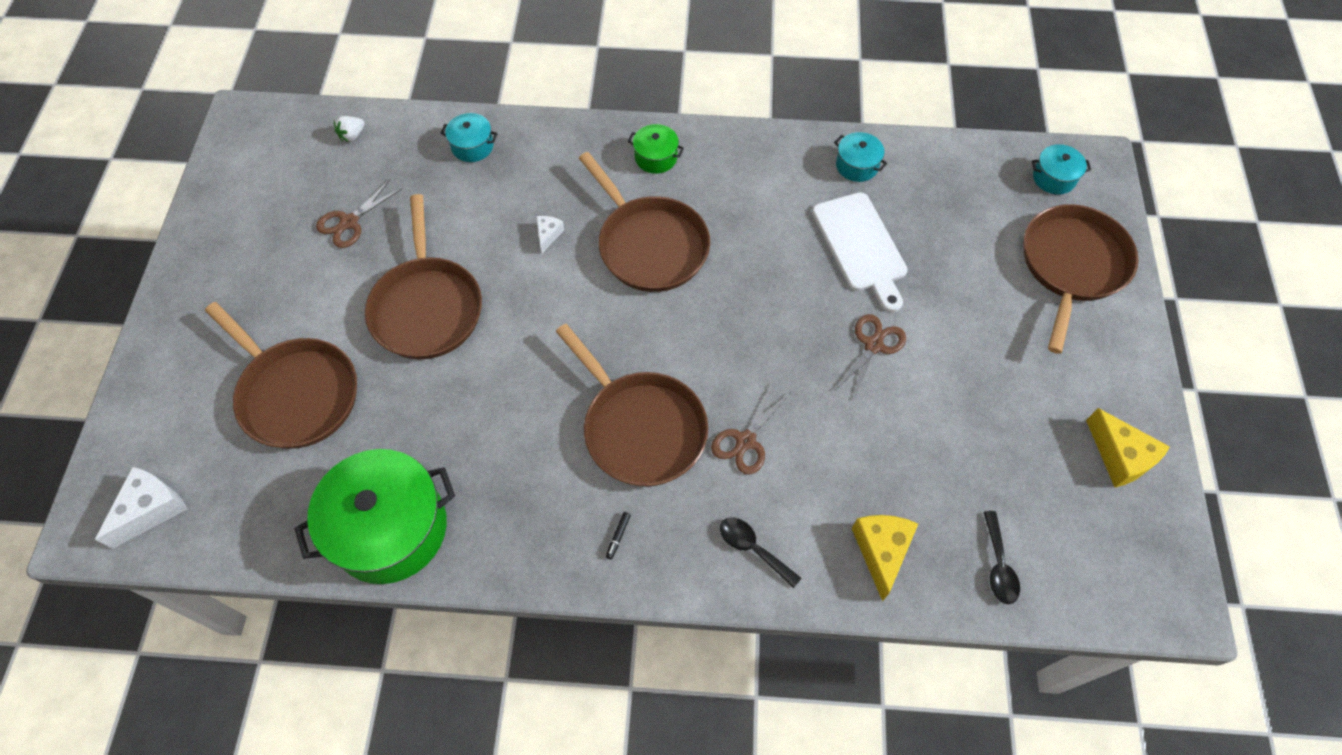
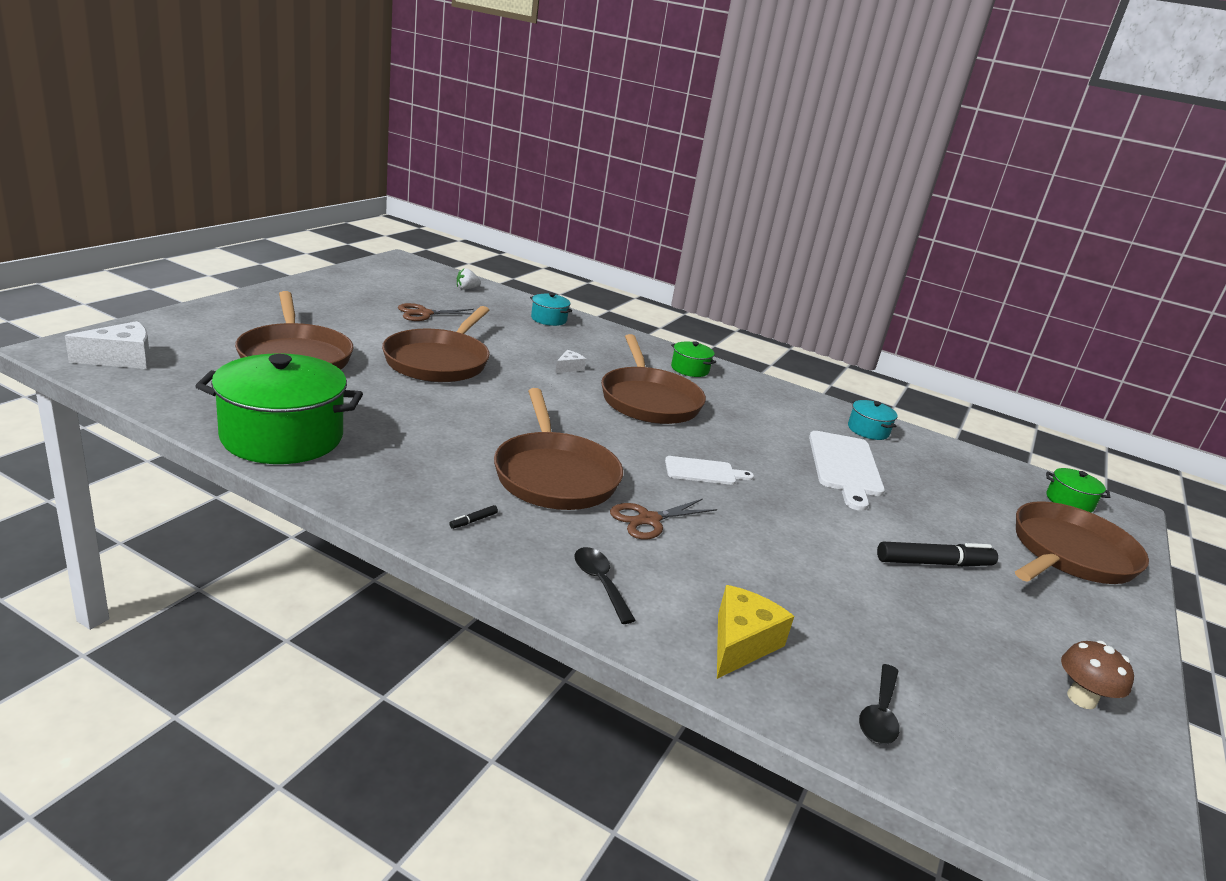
camera: 20 degrees right, 35 degrees down
brown scissors [835,314,906,400] -> none
turquoise pot [1032,144,1091,195] -> green pot [1046,468,1110,513]
yellow cheese [1086,408,1170,487] -> brown mushroom [1061,641,1134,709]
none -> white cutting board [665,456,754,485]
none -> black marker [877,542,998,567]

